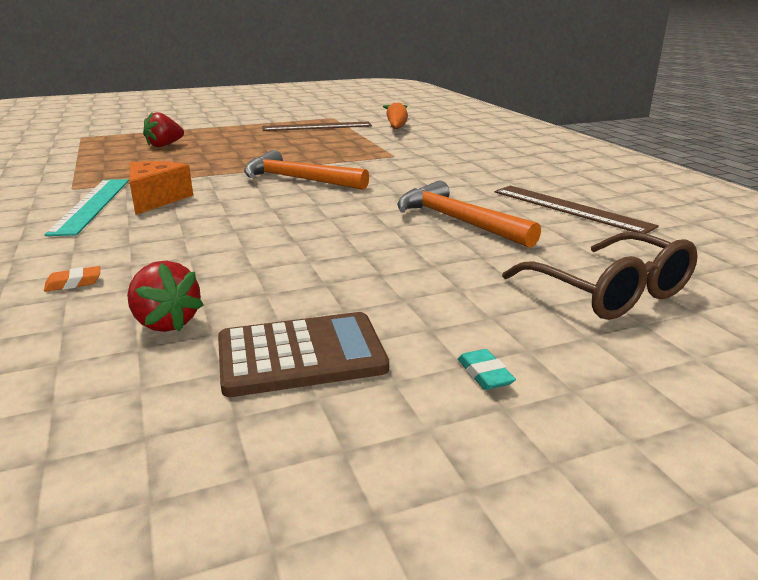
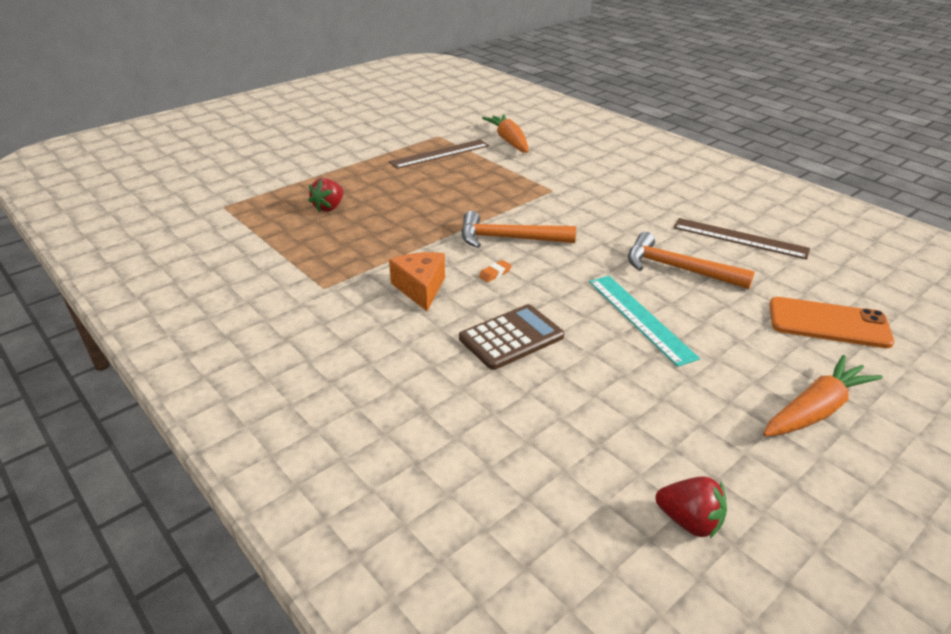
camera: 20 degrees left, 10 degrees up
turquoise ruler [44,179,129,236] -> turquoise ruler moved to [589,276,700,367]
orange eraser [44,266,100,292] -> orange eraser moved to [479,260,512,282]
red strawberry [127,261,204,332] -> red strawberry moved to [655,476,727,538]
brown calculator [218,312,389,397] -> brown calculator moved to [459,304,564,370]
turquoise eraser [458,349,516,390] -> orange carrot [763,355,883,436]
brown glasses [502,232,698,320] -> orange phone [769,297,894,348]

